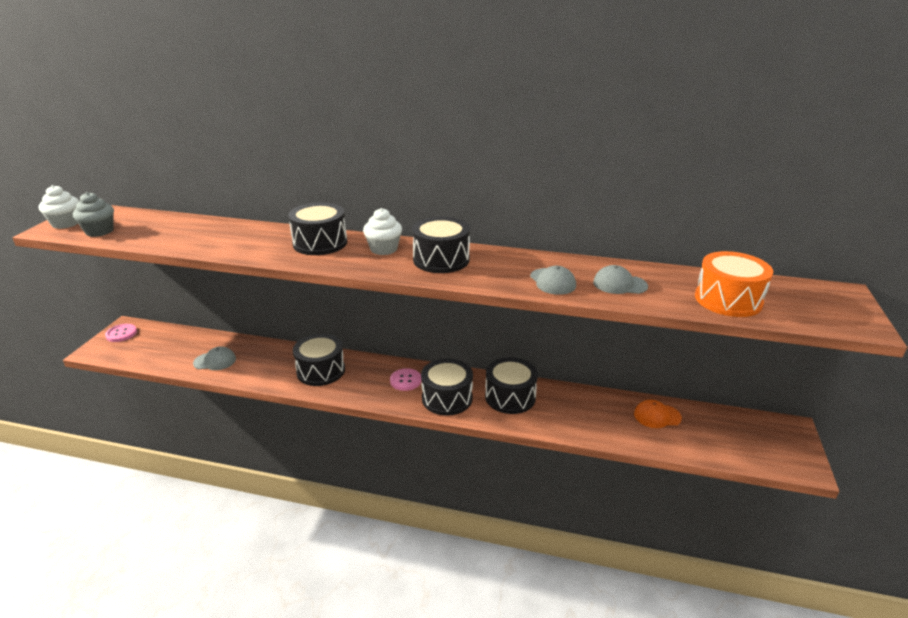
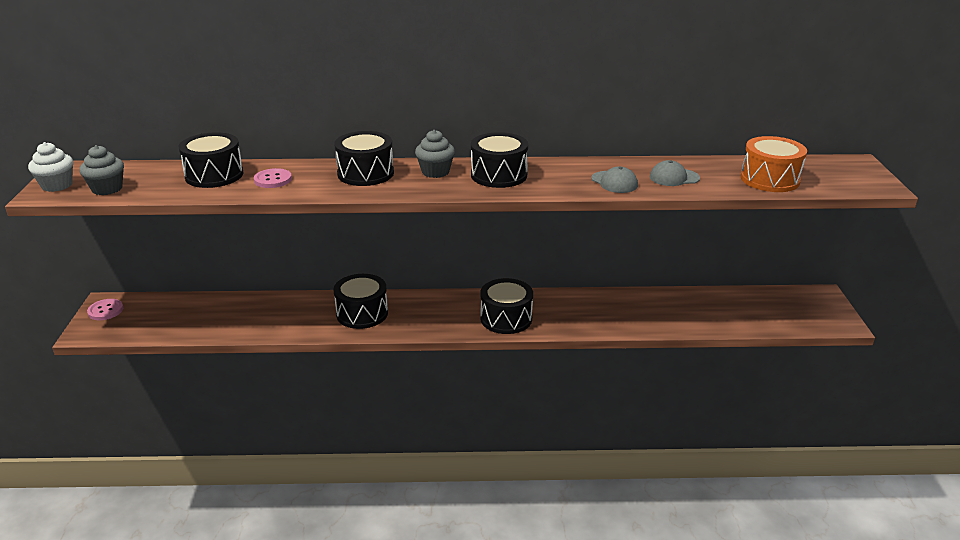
camera: 15 degrees left, 0 degrees up
grey cap [193,346,236,370] -> none
white cupcake [363,208,402,255] -> grey cupcake [415,130,455,178]
pink button [390,368,422,391] -> pink button moved to [254,168,292,188]
black drum [485,357,538,414] -> black drum moved to [178,132,244,188]
orange cap [634,400,682,428] -> none

